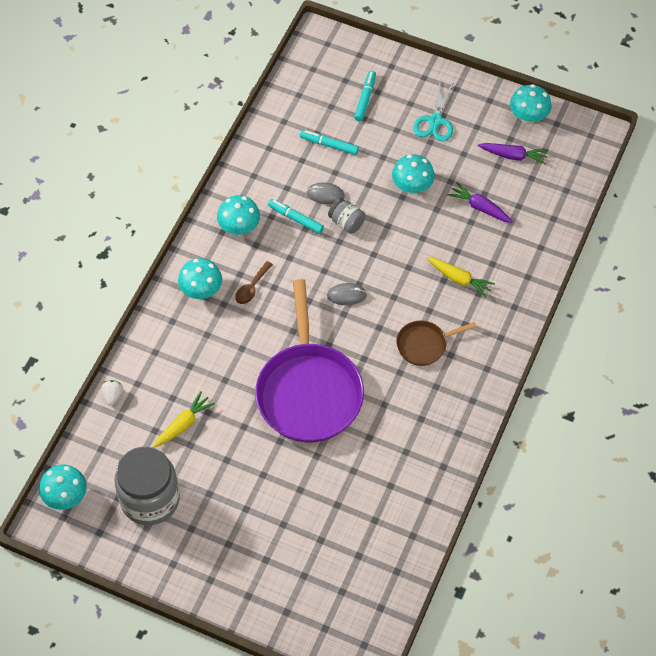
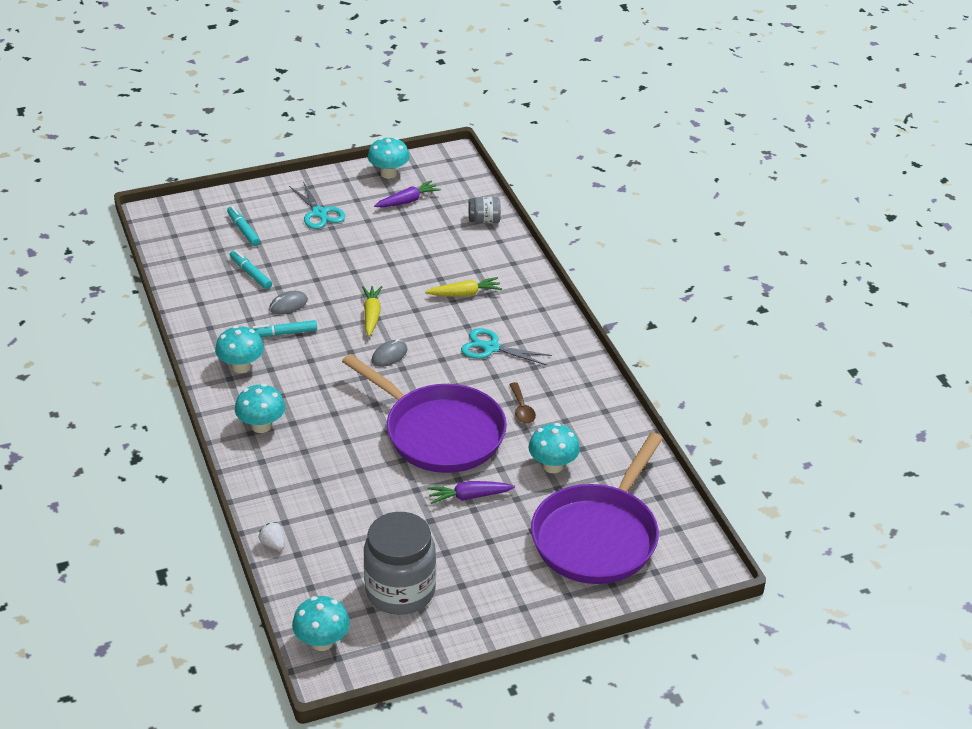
camera: 45 degrees left, 20 degrees down
yellow carrot [152,391,215,448] -> yellow carrot moved to [362,286,382,336]
brown spoon [235,261,273,304] -> brown spoon moved to [509,382,536,424]
turquoise marker [300,130,359,155] -> turquoise marker turned 75 degrees clockwise [230,250,272,289]
grey jar [328,198,365,234] -> grey jar moved to [468,197,501,223]
turquoise mushroom [392,154,435,194] -> turquoise mushroom moved to [528,423,580,473]
brown pan [396,321,477,366] -> turquoise scissors [461,328,552,365]
purple carrot [447,182,513,223] -> purple carrot moved to [427,481,515,504]
none -> purple pan [531,433,663,584]

